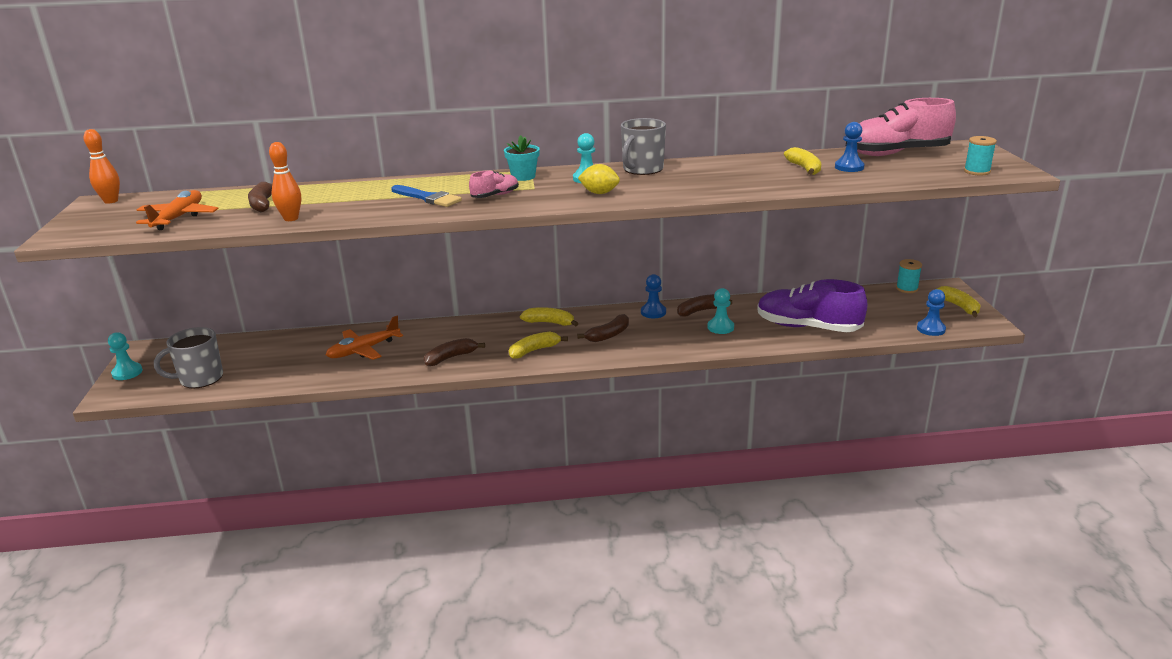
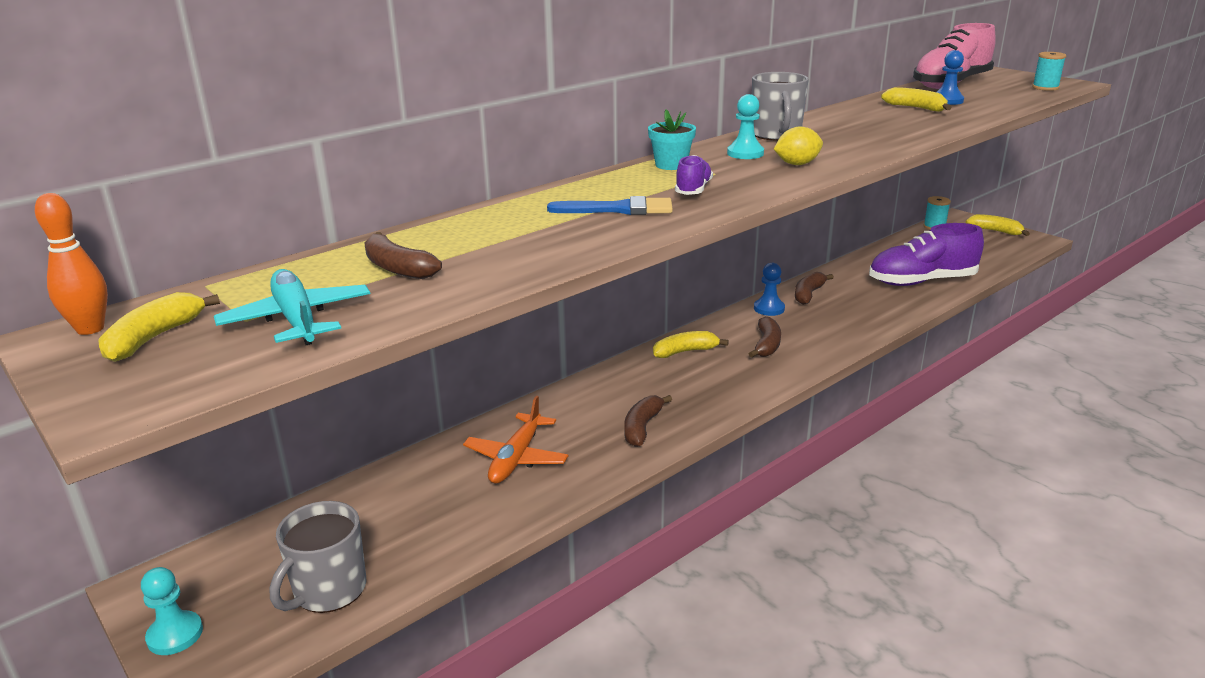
camera: 35 degrees left, 0 degrees up
orange plane [136,190,219,230] -> turquoise plane [214,269,371,345]
orange bowling pin [269,142,301,221] -> none
pink shoe [469,171,519,198] -> purple shoe [675,155,713,195]
yellow banana [509,332,568,359] -> yellow banana moved to [98,292,220,362]
turquoise pawn [707,288,734,334] -> none
blue pawn [917,289,946,336] -> none

